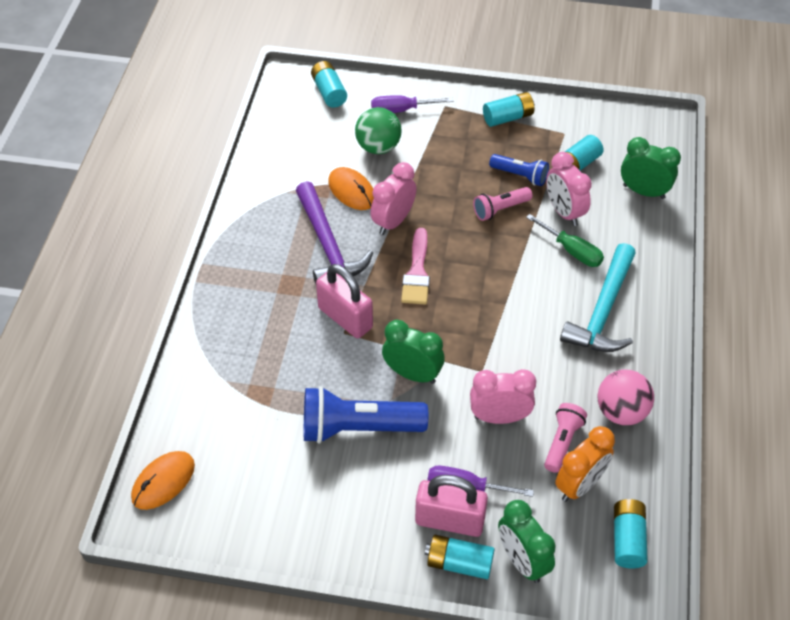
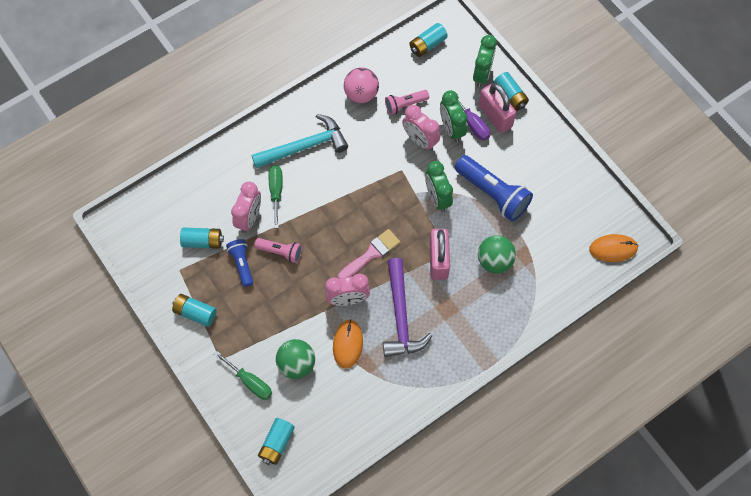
camera: 135 degrees left, 15 degrees up
purple hammer [296,181,373,284] -> purple hammer turned 150 degrees clockwise [383,258,433,357]
purple screwdriver [371,95,453,113] -> green screwdriver [214,351,272,400]
orange clock [555,426,615,502] -> none
green clock [621,137,681,199] -> green clock moved to [440,90,468,142]
none -> green ball [478,235,516,273]

